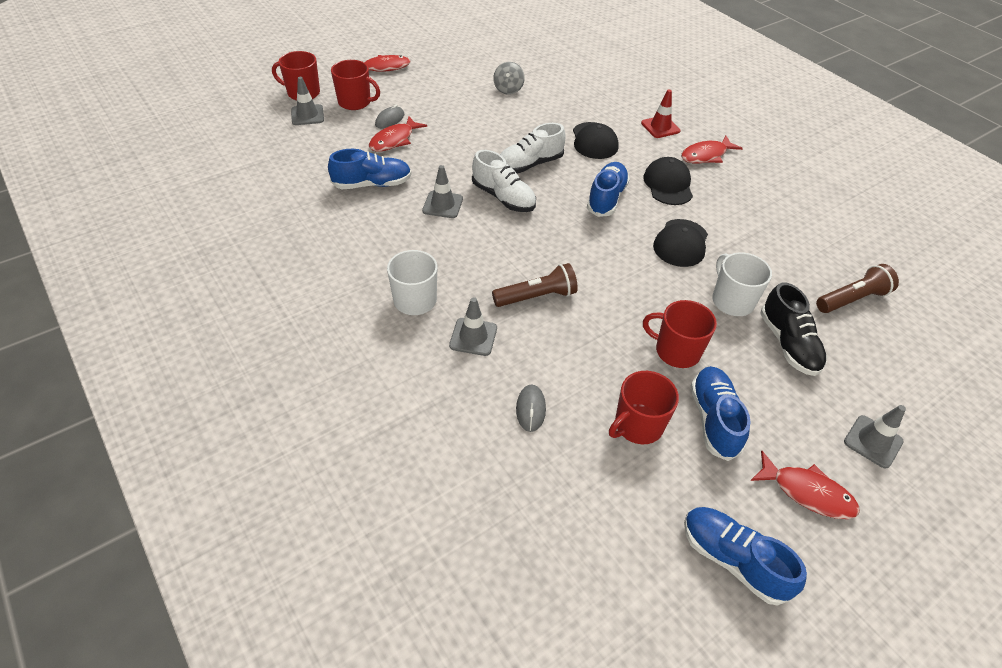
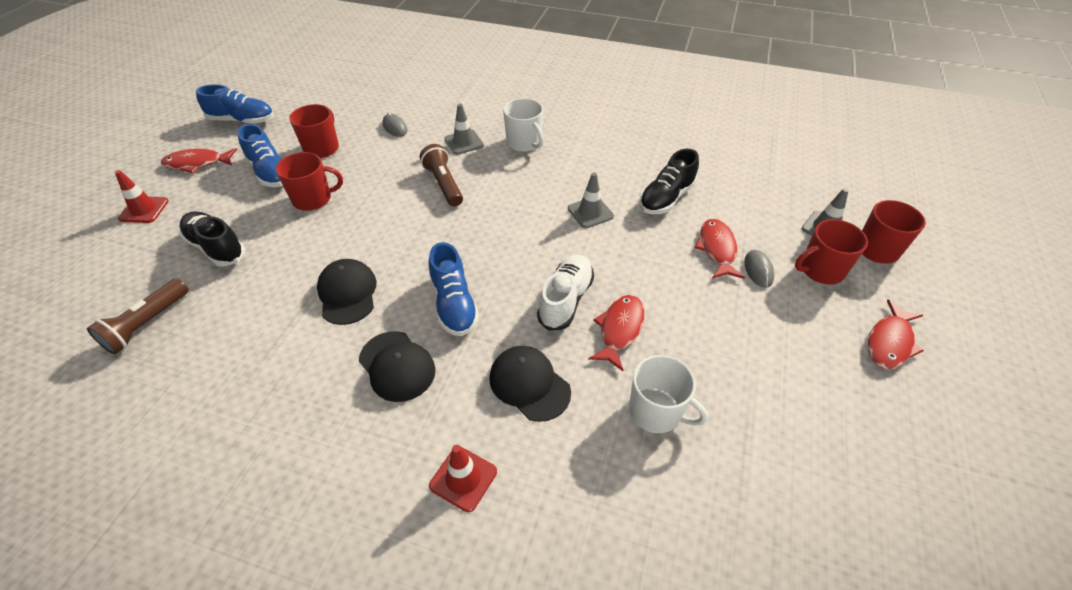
camera: 145 degrees right, 0 degrees up
blue shoe [328,149,412,189] -> black shoe [639,149,699,214]
white shoe [472,150,536,212] -> none
brown flashlight [492,263,578,307] -> brown flashlight turned 120 degrees clockwise [420,144,463,207]
grey spinning top [493,62,525,95] -> none
red fish [681,136,743,163] -> red fish moved to [588,295,645,371]
white mug [712,252,772,316] -> white mug moved to [629,355,708,433]
grey traffic cone [844,405,906,468] -> red traffic cone [115,170,169,223]

